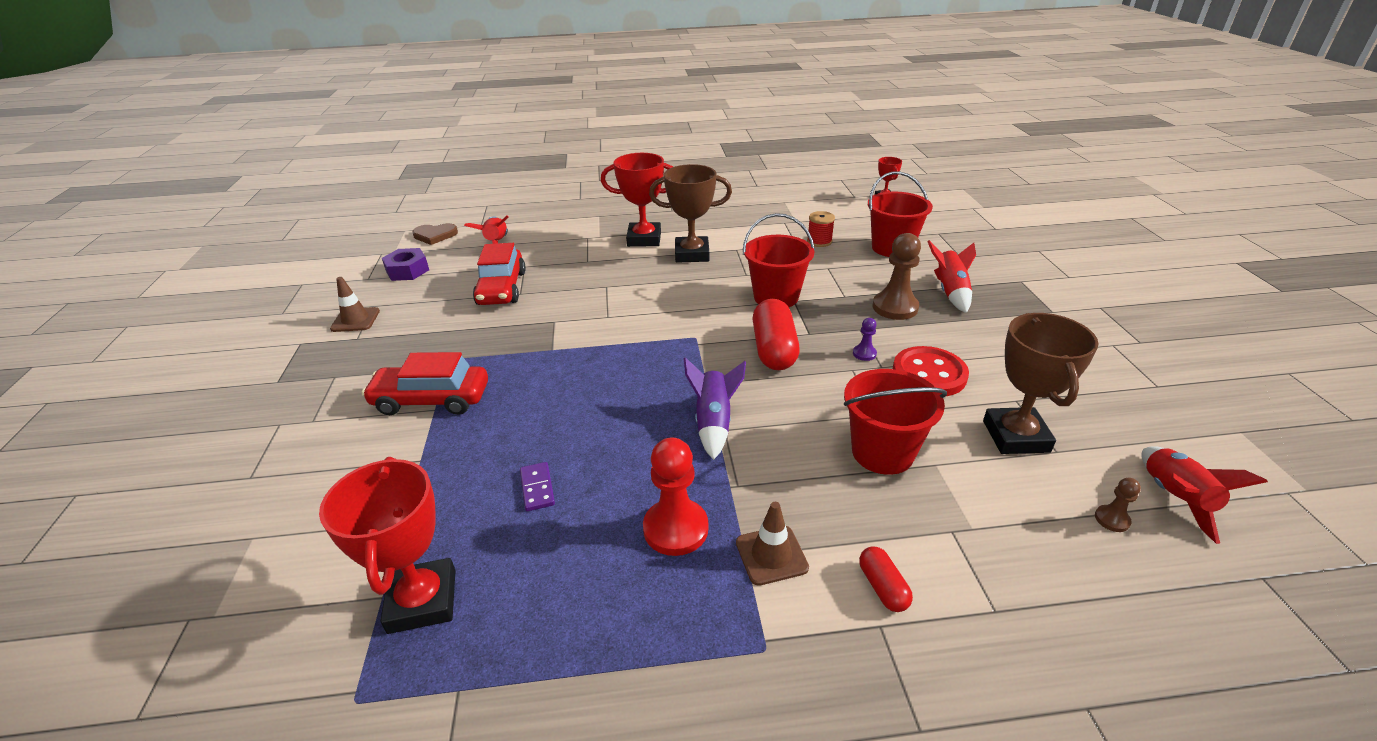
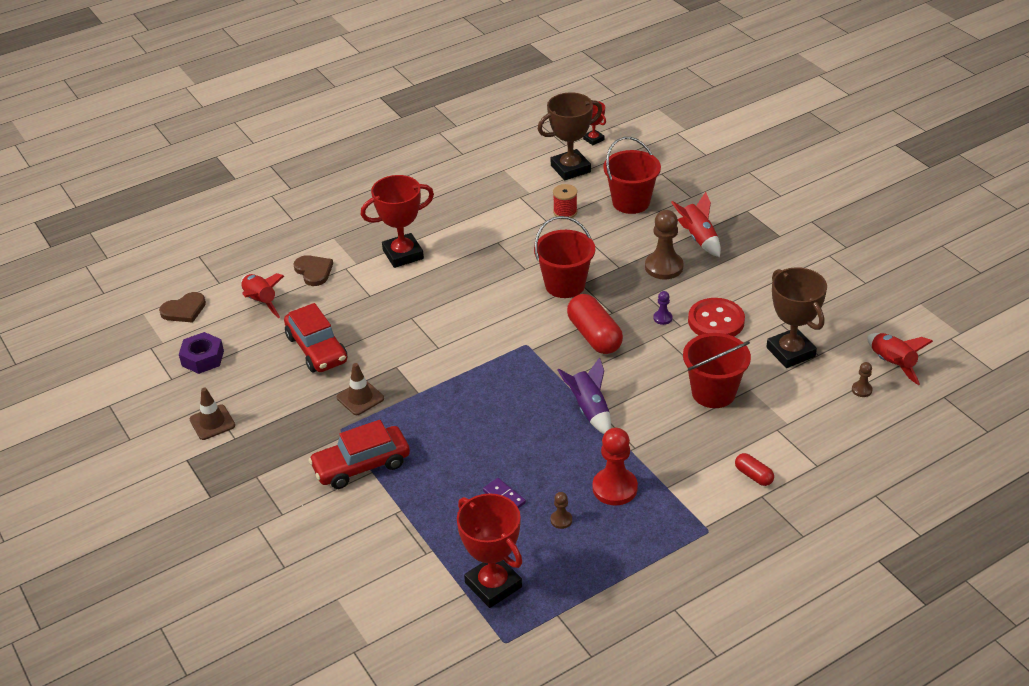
camera: 25 degrees left, 5 degrees up
brown trophy [649,164,732,263] -> brown trophy moved to [537,92,602,180]
brown traffic cone [736,502,809,586] -> brown traffic cone moved to [337,363,384,415]
none -> brown heart [293,255,333,286]
none -> brown pawn [551,492,572,529]

